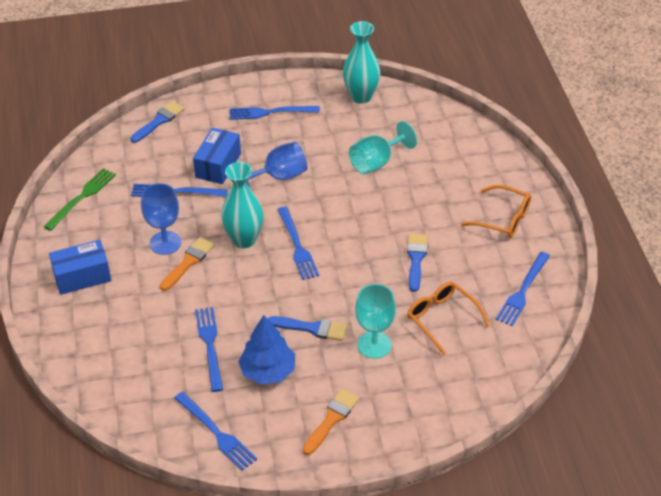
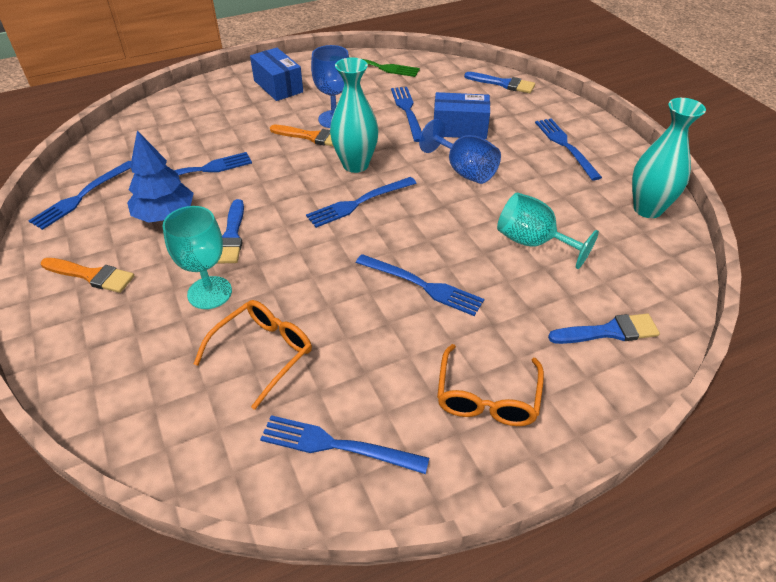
camera: 75 degrees right, 0 degrees up
blue brush [407,233,428,292] -> blue brush moved to [548,313,660,344]
none -> blue fork [356,254,484,316]

